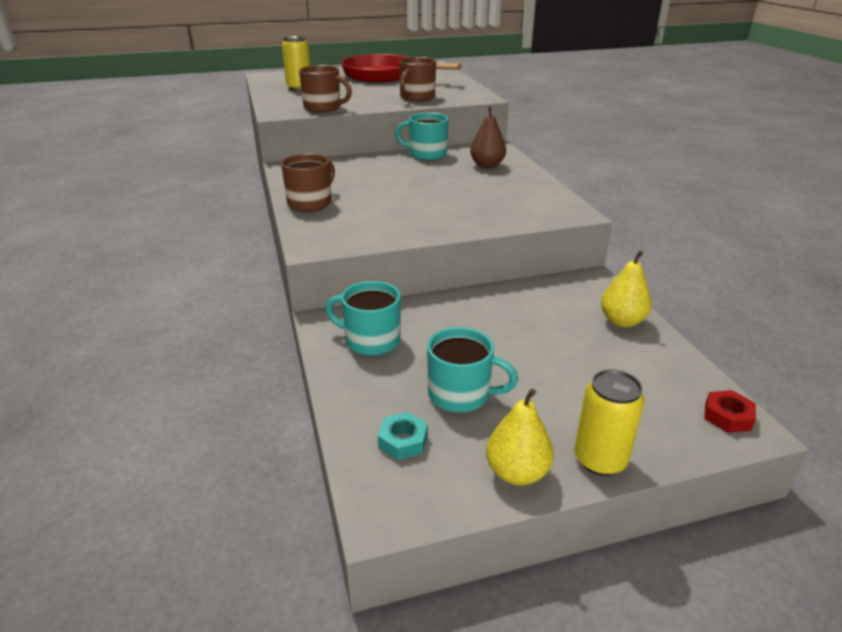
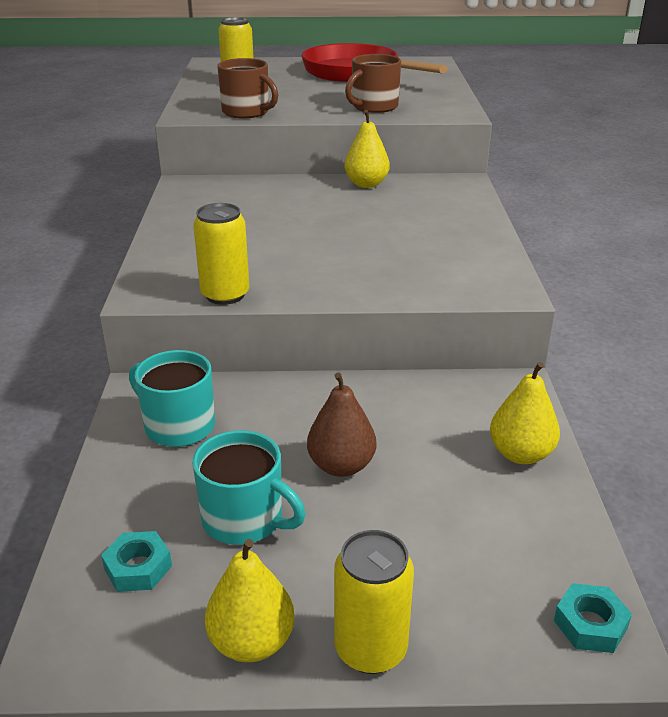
camera: 15 degrees right, 0 degrees up
brown mug [281,153,335,212] -> none
turquoise mug [395,112,449,160] -> yellow pear [344,110,390,188]
brown pear [470,106,506,168] -> brown pear moved to [307,373,376,477]
red nut [704,390,756,433] -> turquoise nut [554,583,632,653]
none -> yellow can [193,203,249,305]

